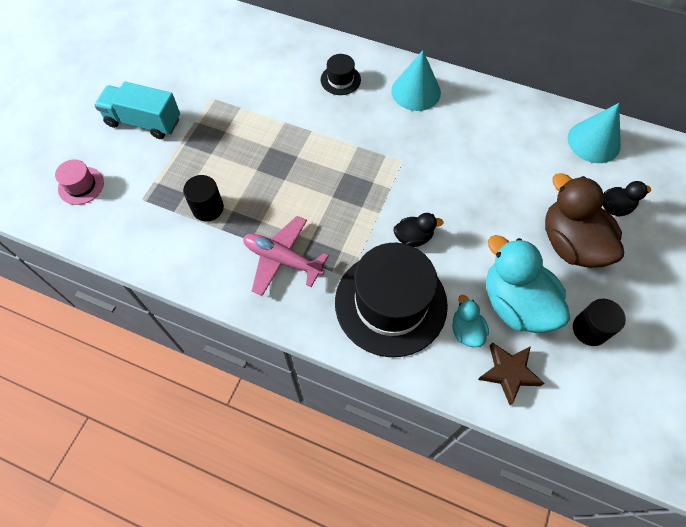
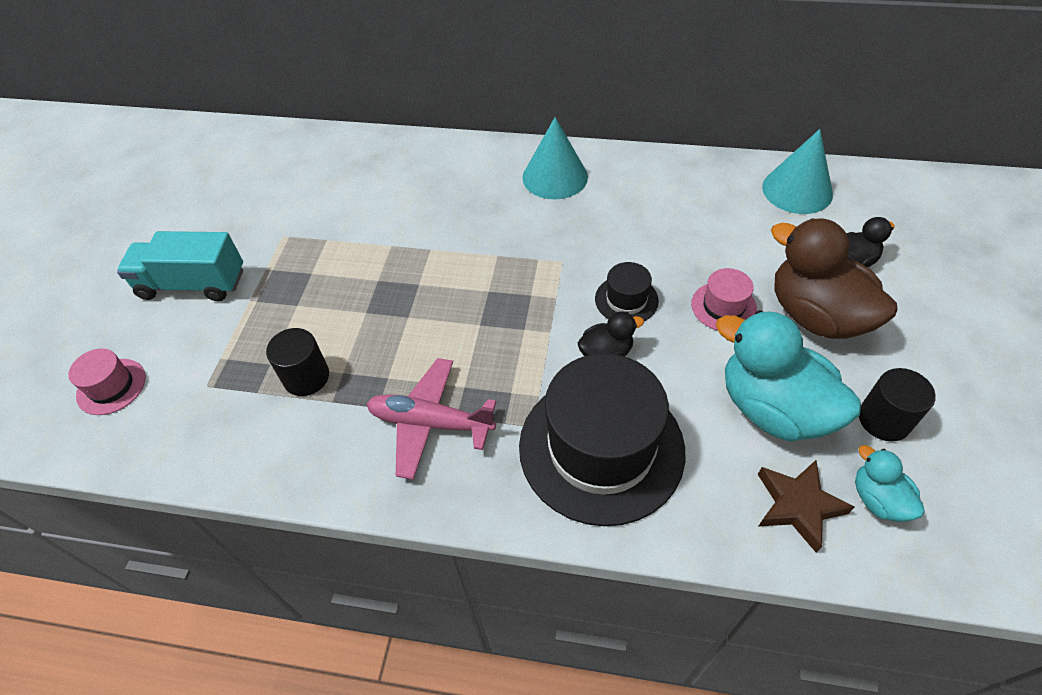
camera: 10 degrees left, 10 degrees down
black hat [321,54,361,95] -> black hat moved to [595,262,659,321]
turquoise duck [452,295,489,347] -> turquoise duck moved to [855,445,925,522]
none -> pink hat [691,268,757,330]

